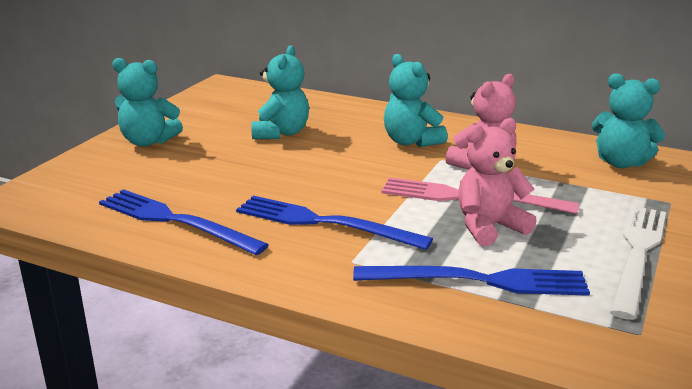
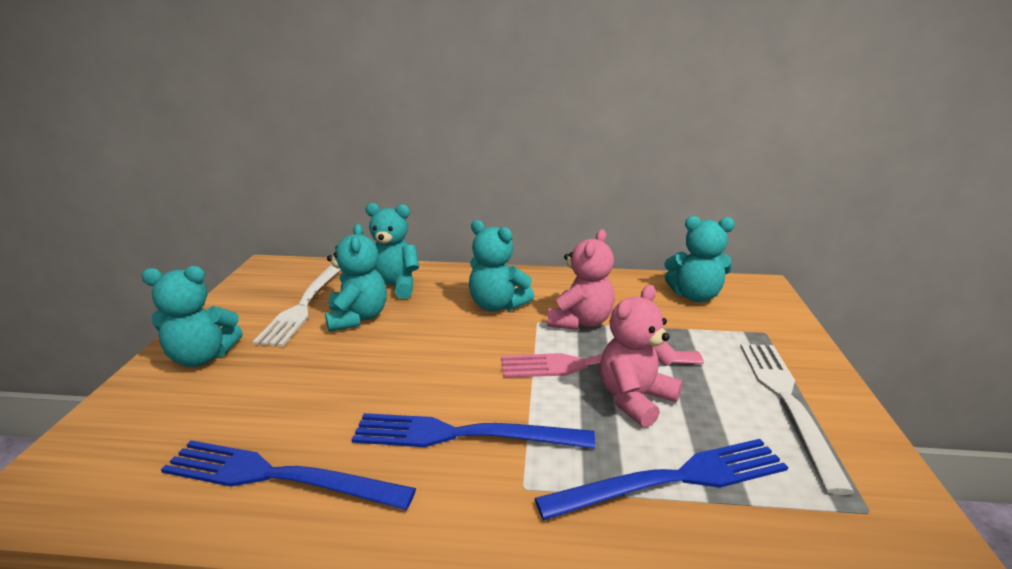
camera: 20 degrees left, 0 degrees up
none -> white fork [253,264,341,347]
none -> turquoise teddy bear [366,203,419,299]

